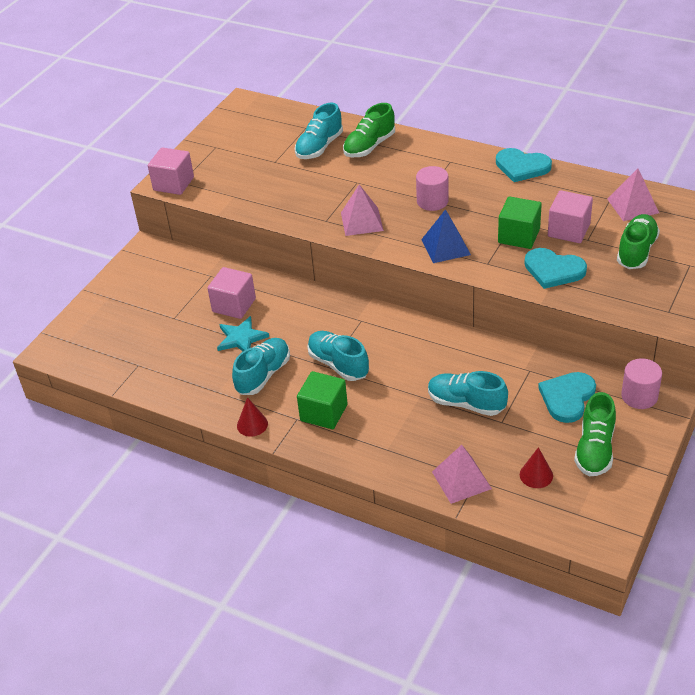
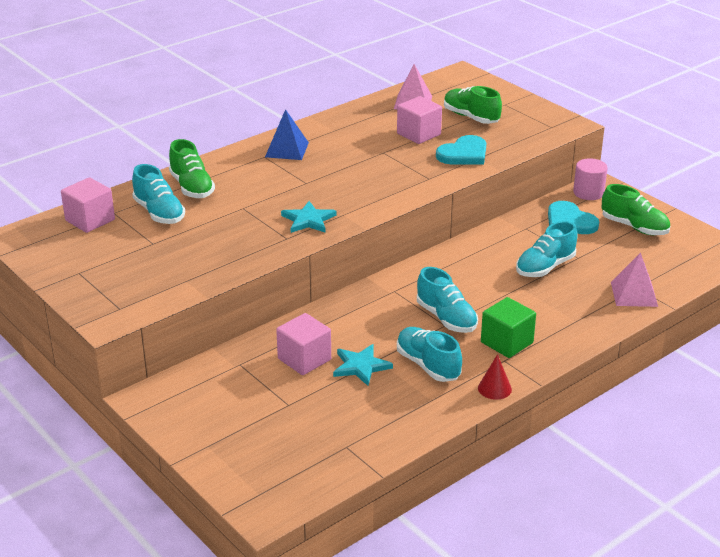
camera: 70 degrees left, 10 degrees down
pink cube [148,147,194,195] -> pink cube moved to [61,177,115,233]
turquoise shoe [307,331,369,381] -> turquoise shoe turned 105 degrees counterclockwise [417,267,478,333]
pink pyramid [341,184,384,236] -> turquoise star [281,201,337,233]
pink cylinder [416,166,449,211] -> none
blue pyramid [421,209,471,263] -> blue pyramid moved to [265,109,309,160]
turquoise heart [496,148,552,182] -> none
green cube [498,197,542,249] -> none
red cone [520,447,553,488] -> none

